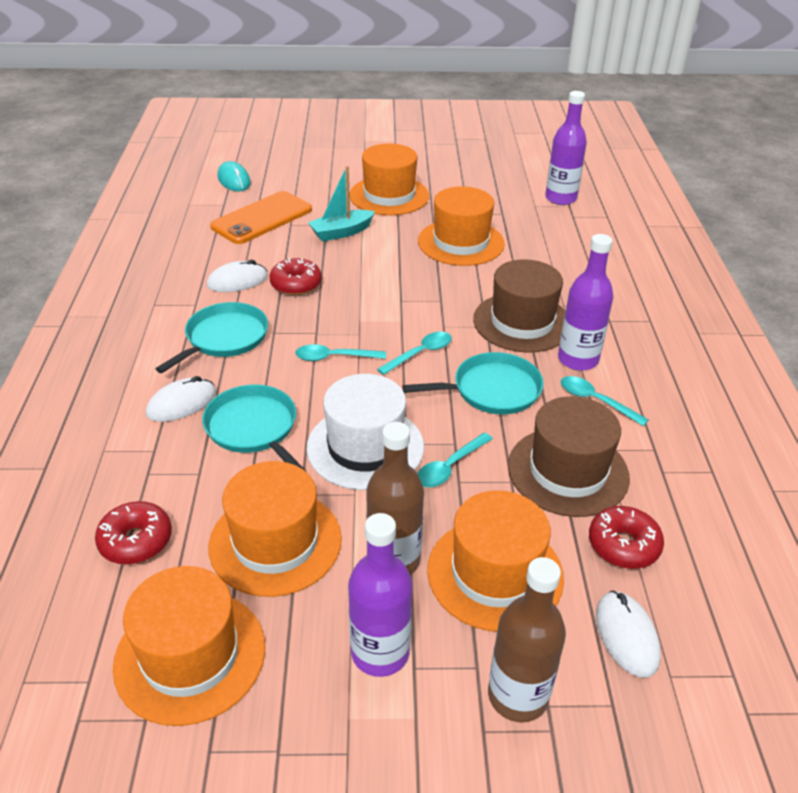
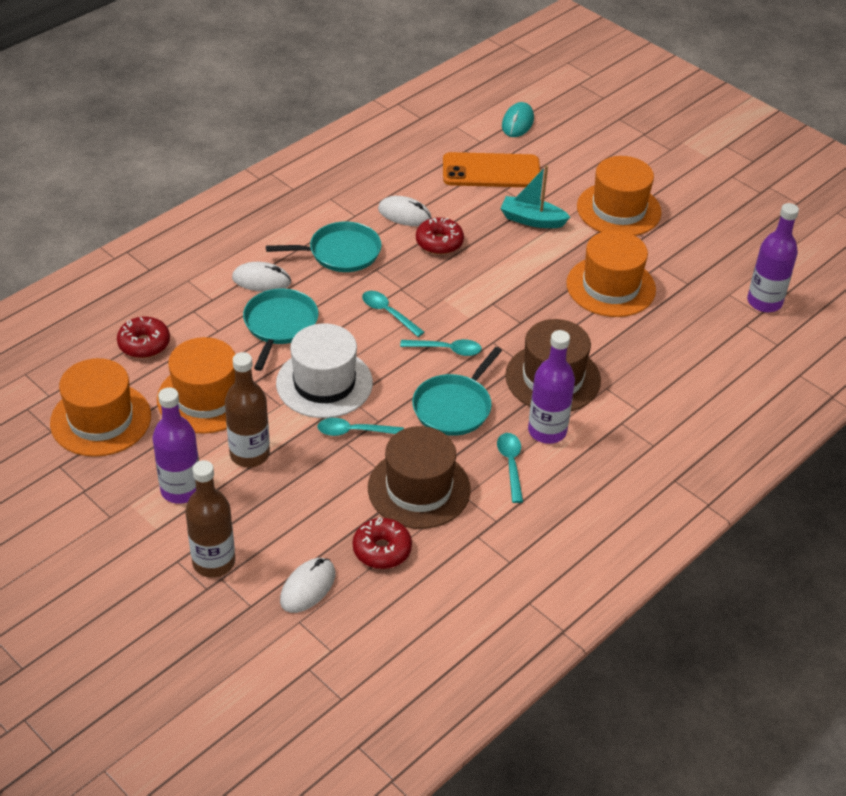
camera: 45 degrees right, 5 degrees up
turquoise pan [402,352,544,414] -> turquoise pan turned 90 degrees clockwise [412,347,502,436]
orange hat [427,490,564,632] -> none

